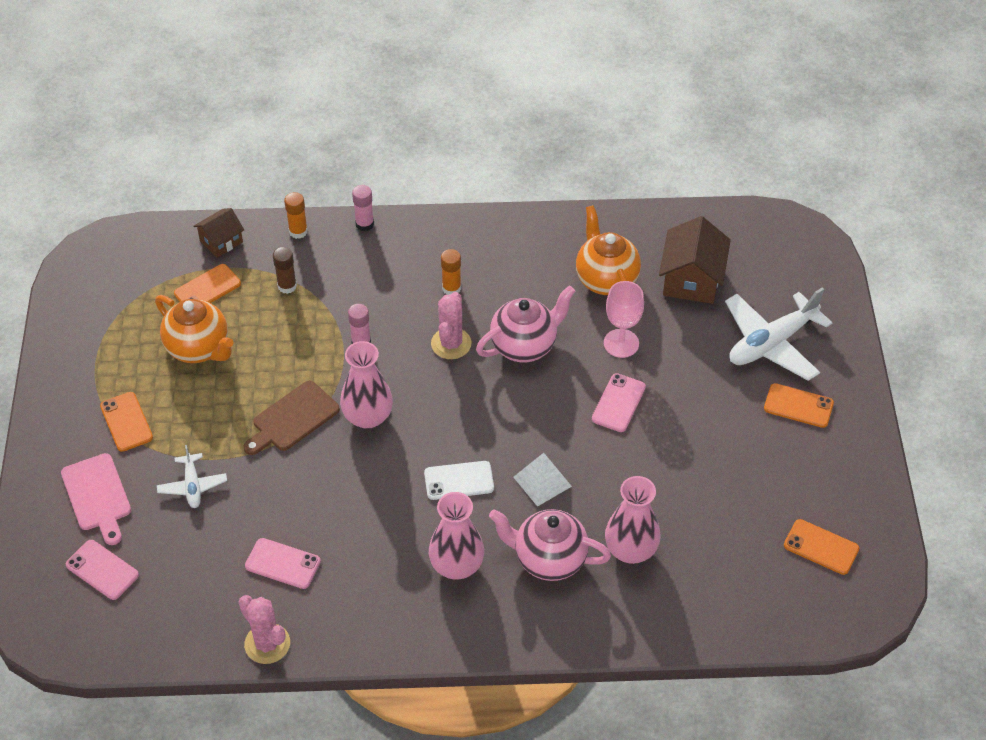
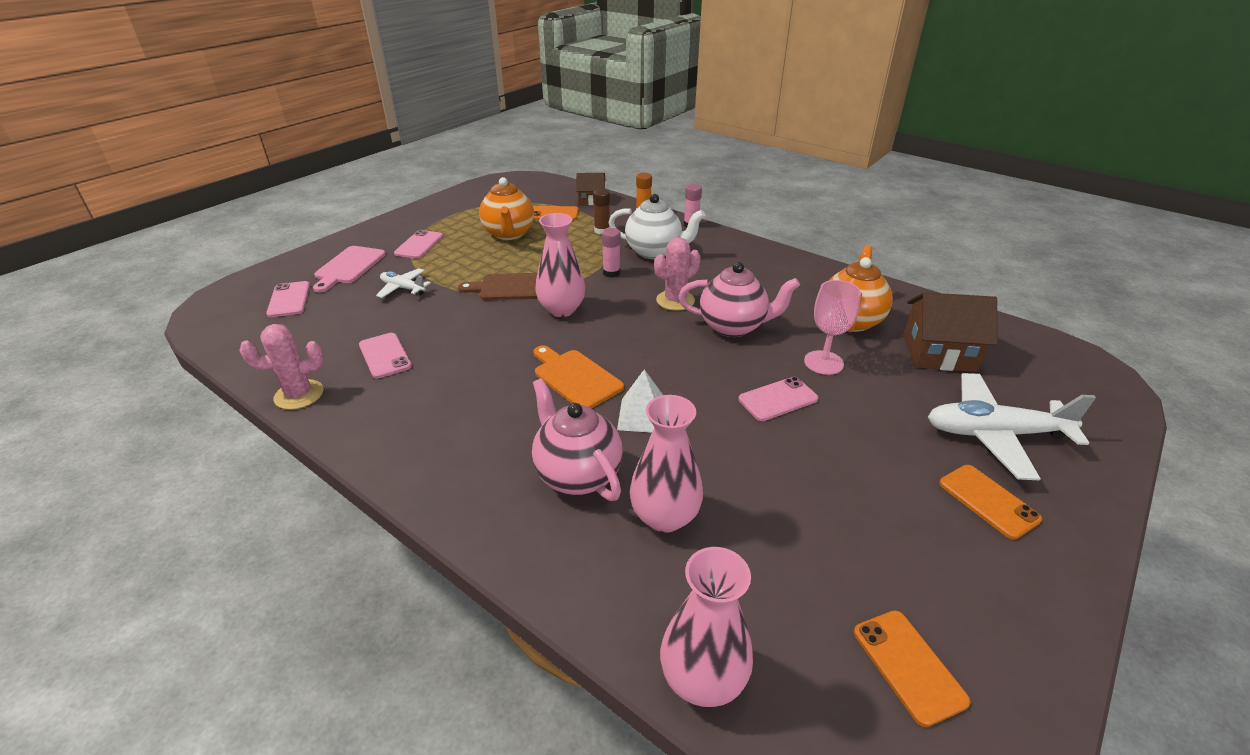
camera: 40 degrees right, 15 degrees down
orange phone [100,392,153,452] -> pink phone [394,230,443,259]
white plane [157,445,227,508] -> white plane turned 90 degrees clockwise [376,268,431,298]
pink cactus [239,595,290,664] -> pink cactus turned 75 degrees clockwise [239,324,324,410]
white phone [424,461,494,500] -> orange cutting board [534,345,624,409]
pink vase [429,492,484,580] -> pink vase moved to [660,547,753,707]
orange glue stick [441,249,461,295] -> none
brown house [659,216,731,304] -> brown house turned 45 degrees clockwise [903,292,998,372]
none -> white teapot [608,194,705,259]

